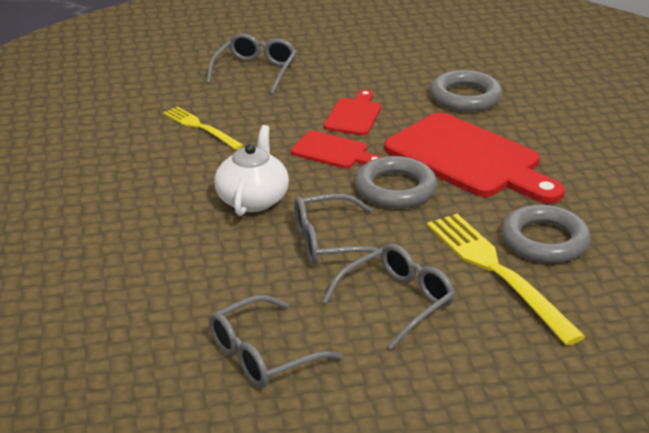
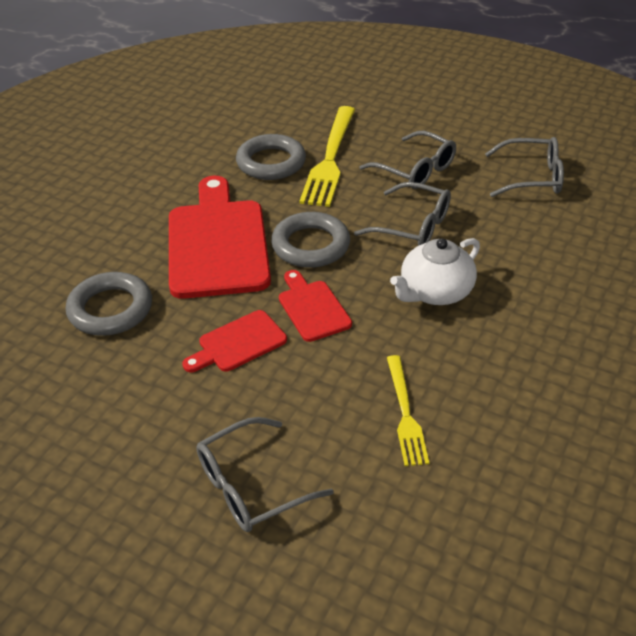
camera: 140 degrees left, 10 degrees up
grey glasses [322,244,455,350] -> grey glasses turned 135 degrees counterclockwise [359,131,456,189]

